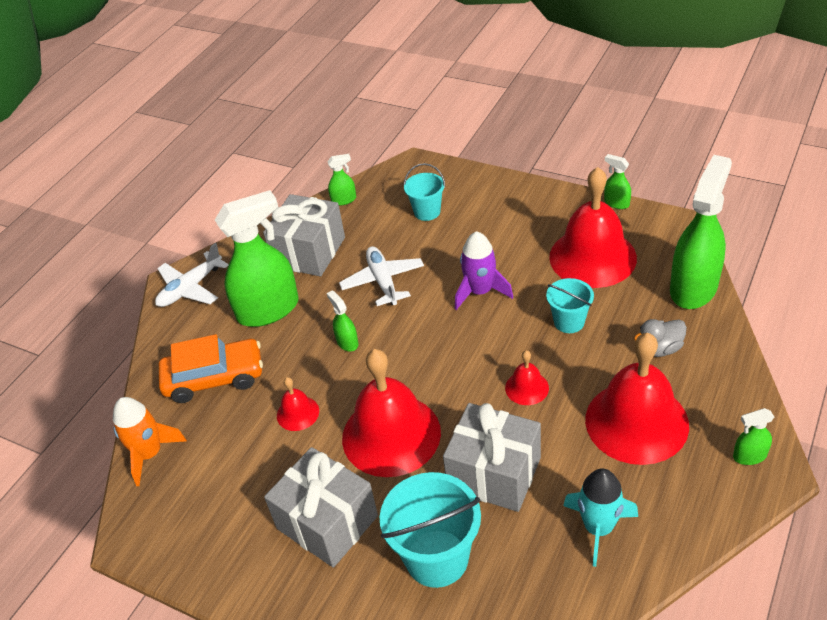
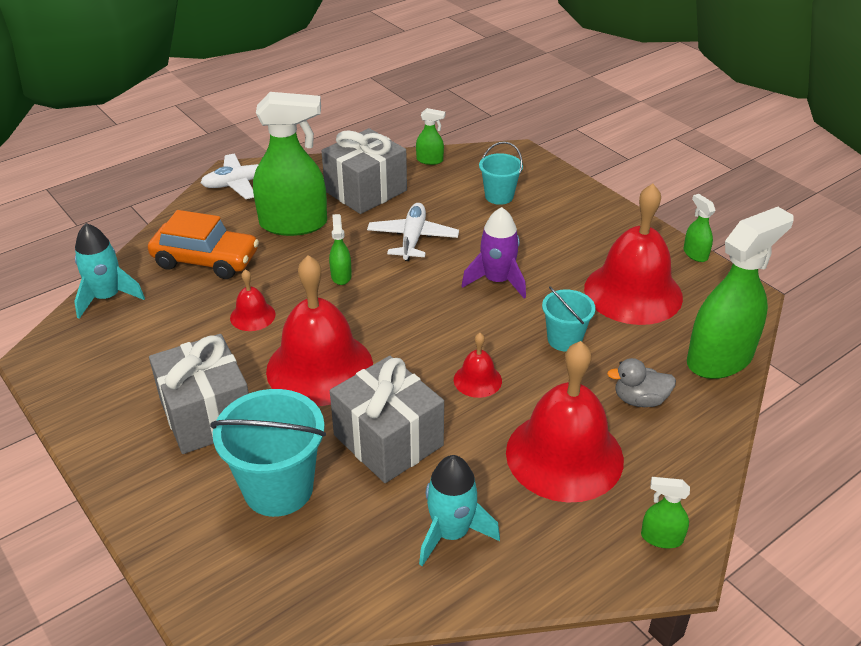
camera: 20 degrees right, 5 degrees down
orange rocket [113,397,187,486] -> turquoise rocket [74,223,145,319]

